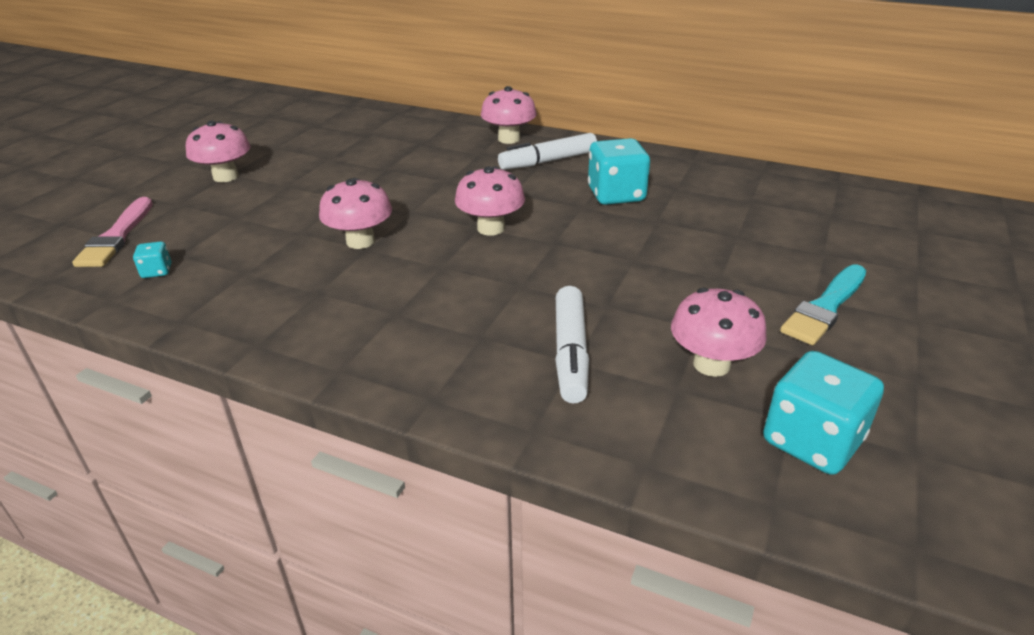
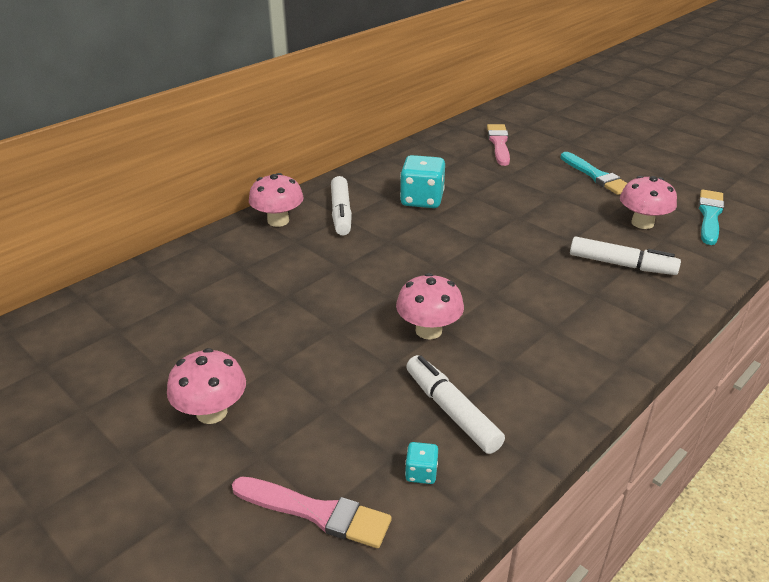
camera: 70 degrees left, 0 degrees up
pink mushroom [455,166,525,236] -> none
turquoise dice [763,351,884,475] -> turquoise brush [698,190,724,245]
none -> white marker [406,355,505,454]
none -> pink brush [487,124,510,166]

